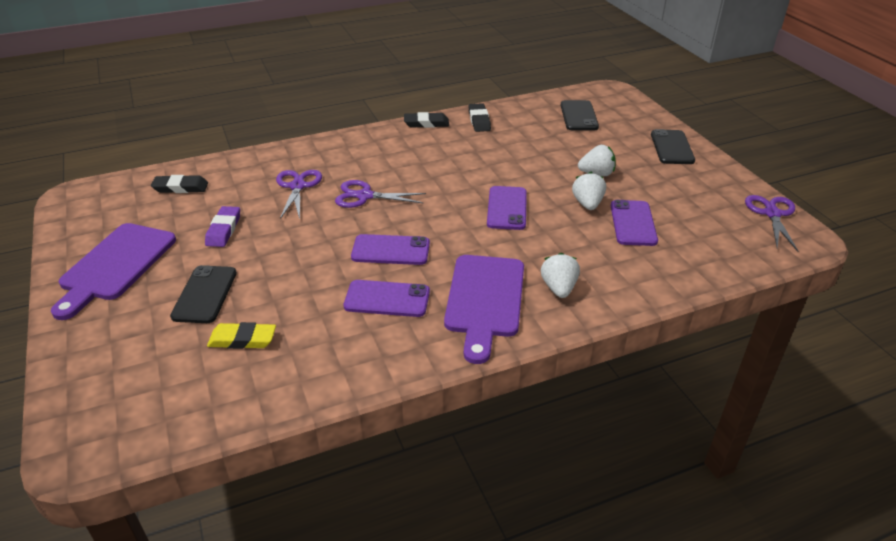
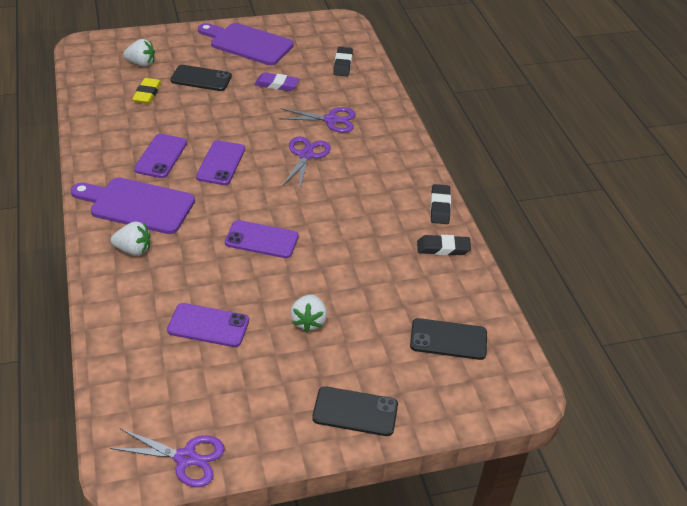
camera: 95 degrees right, 5 degrees up
white strawberry [572,172,606,210] -> white strawberry moved to [123,39,155,66]

